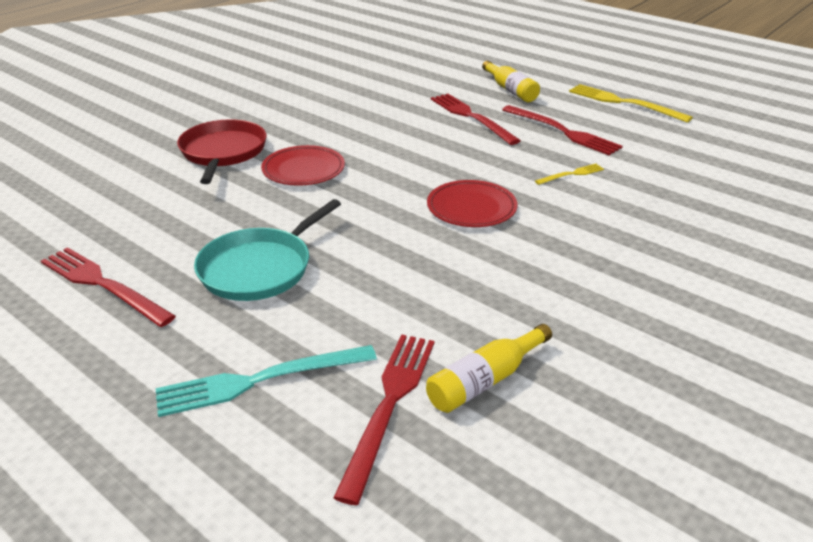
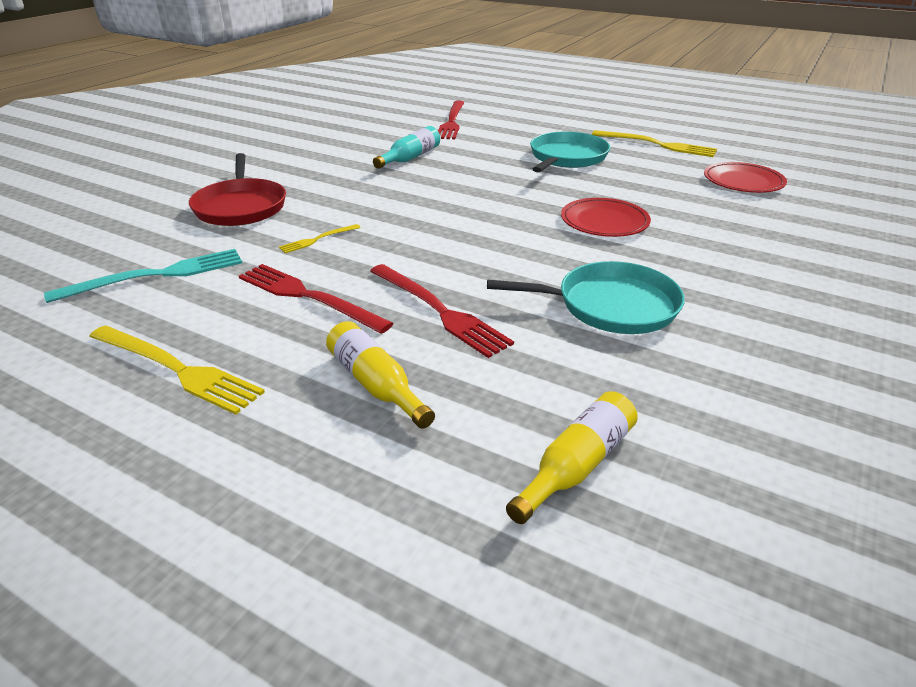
camera: 170 degrees right, 0 degrees up
red fork [41,247,176,327] -> yellow fork [592,130,717,157]
turquoise fork [156,345,377,417] -> turquoise fork moved to [44,249,242,303]
red pan [177,119,266,184] -> red pan moved to [189,153,286,226]
yellow bottle [426,324,552,413] -> yellow bottle moved to [506,391,638,524]
red plate [427,180,518,227] -> red plate moved to [704,162,787,193]
none -> turquoise bottle [373,126,440,169]
none -> turquoise pan [487,261,685,334]

